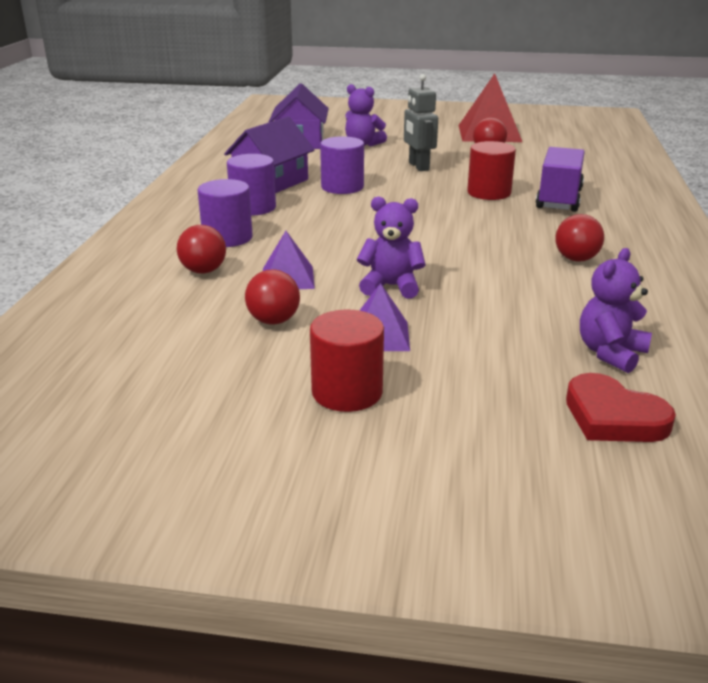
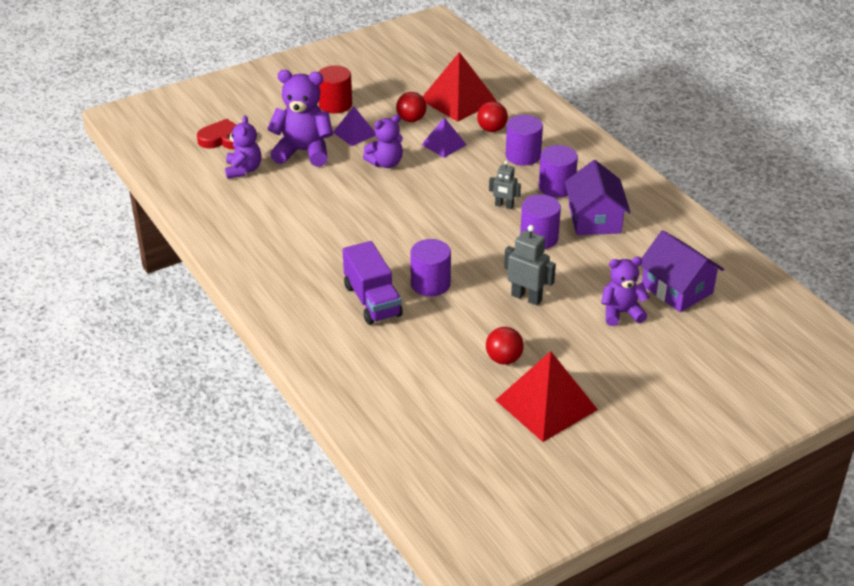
camera: 140 degrees right, 10 degrees up
red cylinder [467,141,516,200] -> purple cylinder [410,239,451,297]
red ball [555,214,604,262] -> none
none -> purple teddy bear [267,70,333,167]
none -> red pyramid [422,52,497,122]
none -> grey robot [489,161,521,209]

